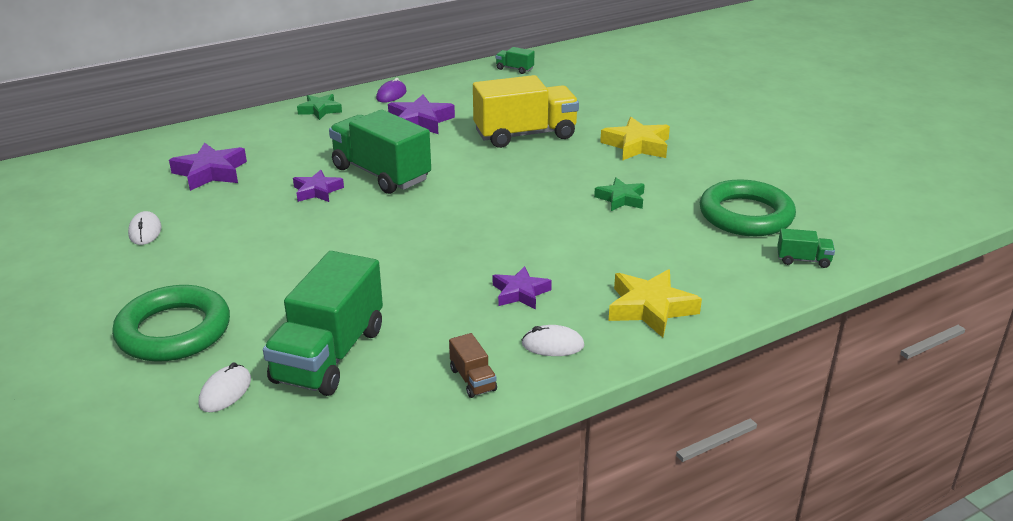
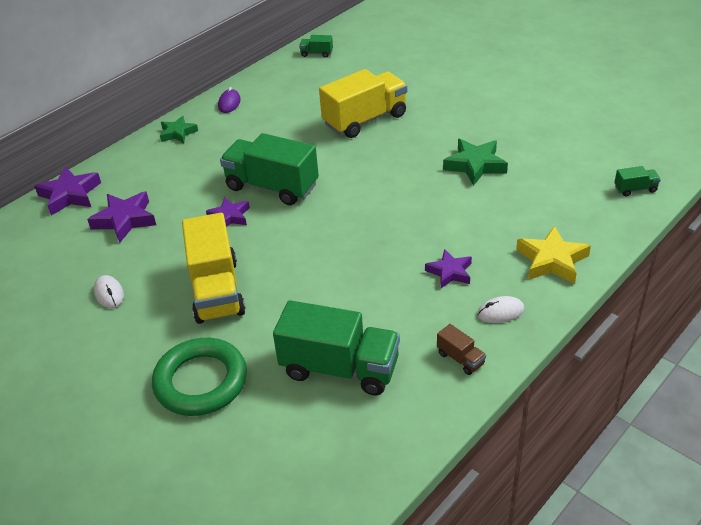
camera: 15 degrees left, 10 degrees up
white mouse [199,362,251,412] -> none
green truck [263,251,383,396] -> green truck turned 75 degrees counterclockwise [273,300,400,395]
purple star [388,95,455,134] -> purple star moved to [34,166,101,216]
green star [594,177,645,211] -> green star [443,139,508,186], size x1.51
yellow star [600,117,670,161] -> none
green ring [700,179,796,236] -> none
none -> yellow truck [182,213,245,324]

